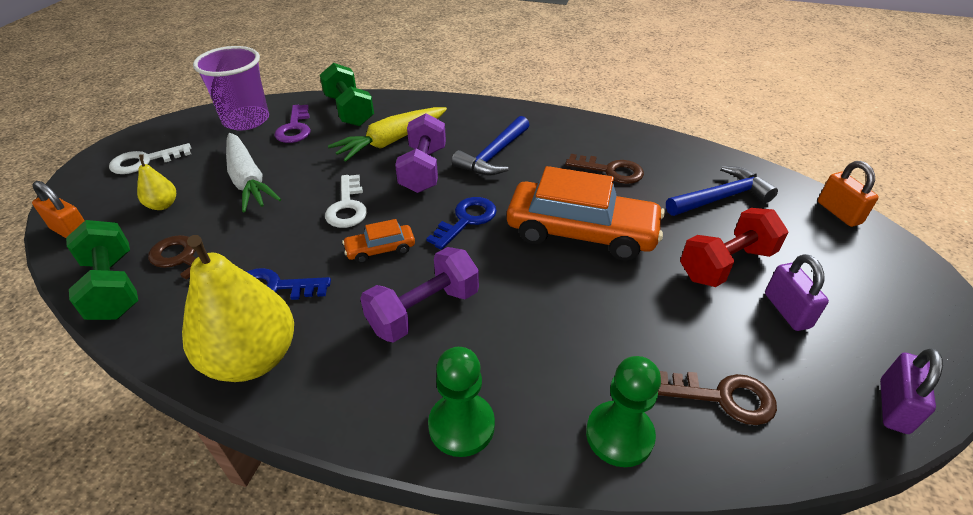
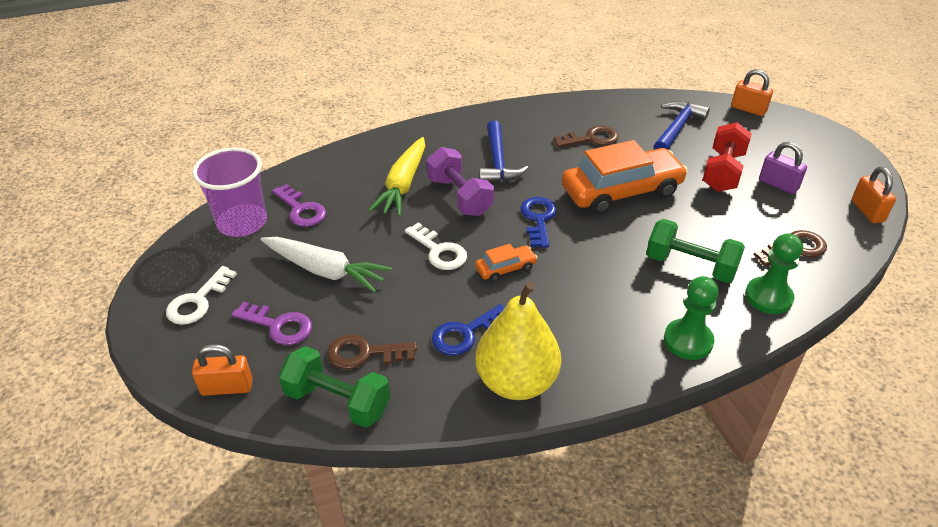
camera: 35 degrees left, 0 degrees up
yellow pear [137,154,176,210] -> purple key [232,302,312,345]
green dumbbell [320,63,374,126] -> green dumbbell moved to [646,219,745,283]
orange car [342,219,415,263] -> orange car turned 150 degrees counterclockwise [475,244,538,282]
purple dumbbell [360,247,479,343] -> none
purple padlock [880,348,943,434] -> orange padlock [852,167,896,223]

